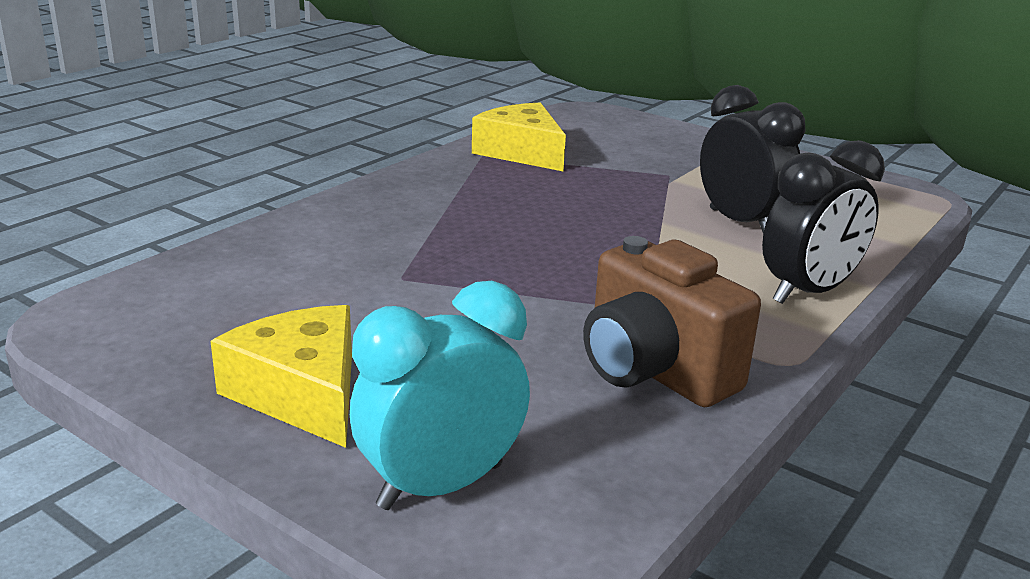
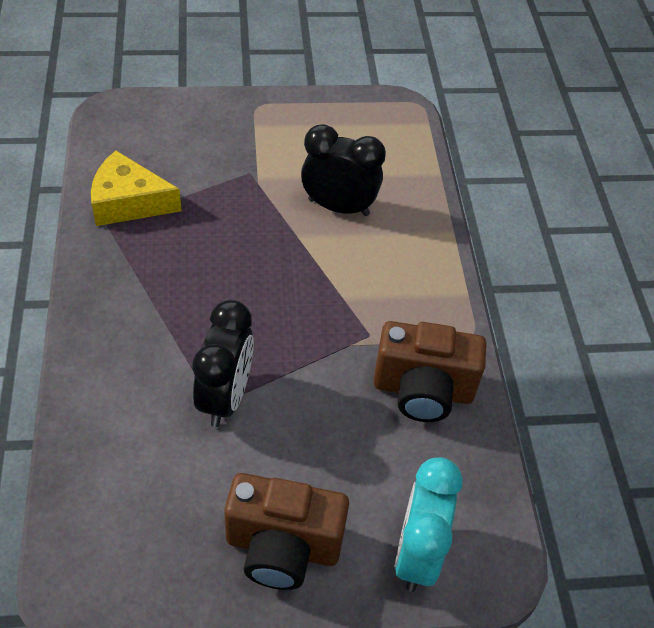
camera: 45 degrees left, 25 degrees up
yellow cheese [210,305,352,448] -> brown camera [224,473,349,590]
black clock [762,140,885,304] -> black clock moved to [192,300,254,427]

